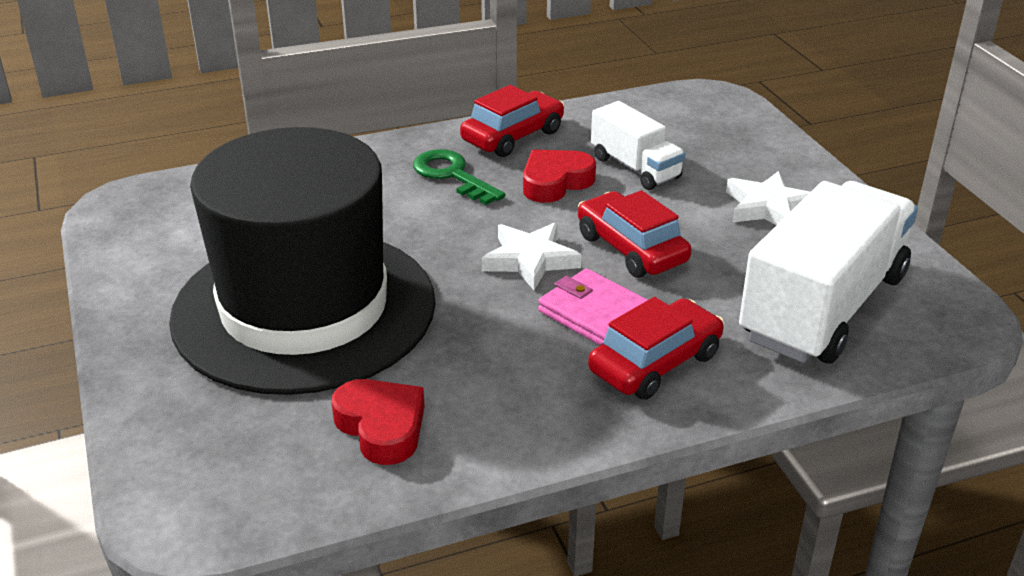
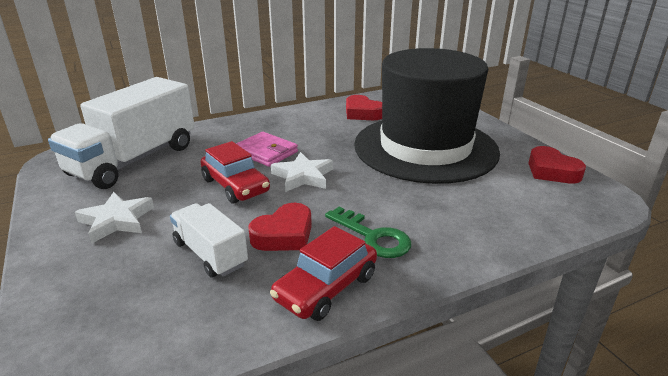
camera: 175 degrees right, 5 degrees down
red car [588,297,724,400] -> none
none -> red heart [528,146,586,184]

